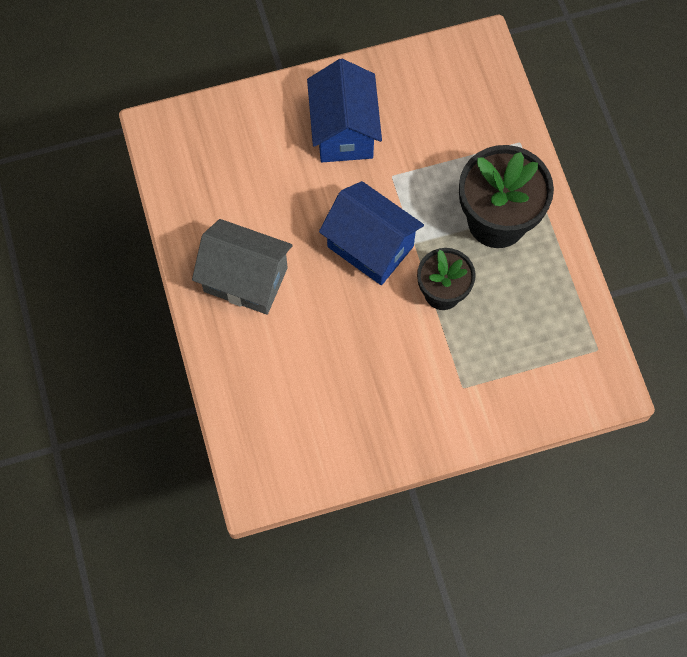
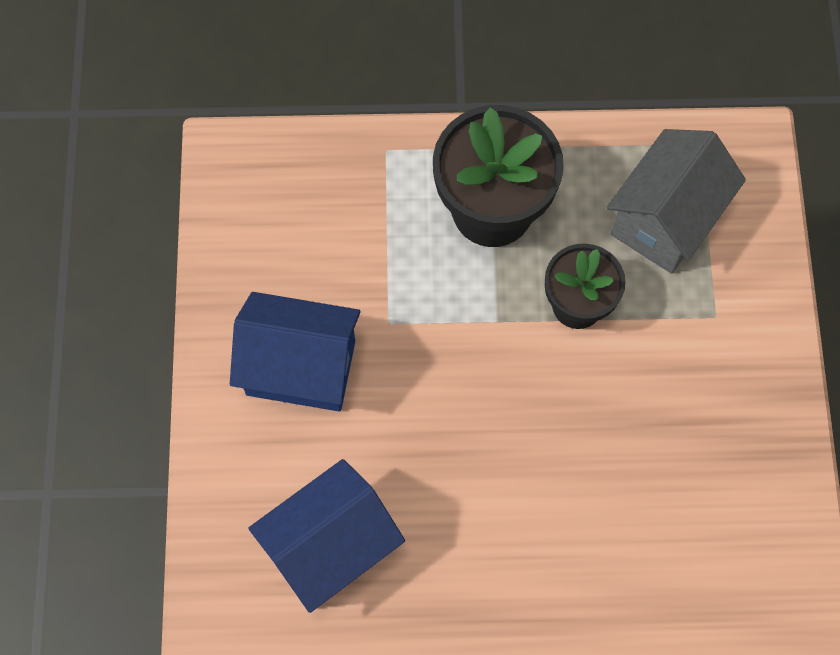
camera: 75 degrees left, 0 degrees up
grey house [192,219,293,315] -> grey house moved to [606,129,746,274]
blue house [319,181,424,285] -> blue house moved to [248,459,405,613]

